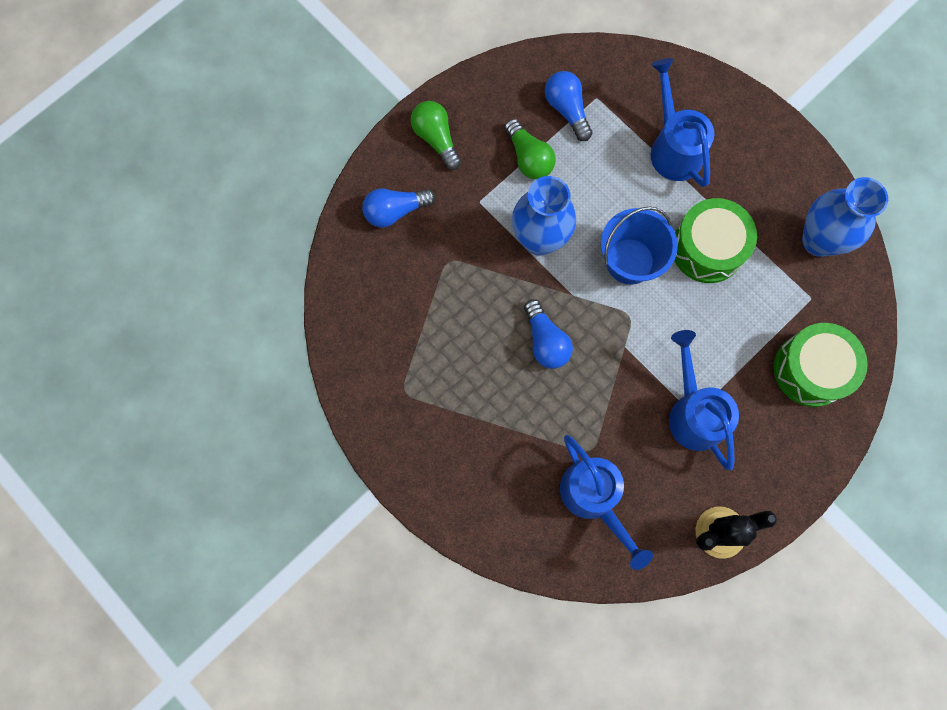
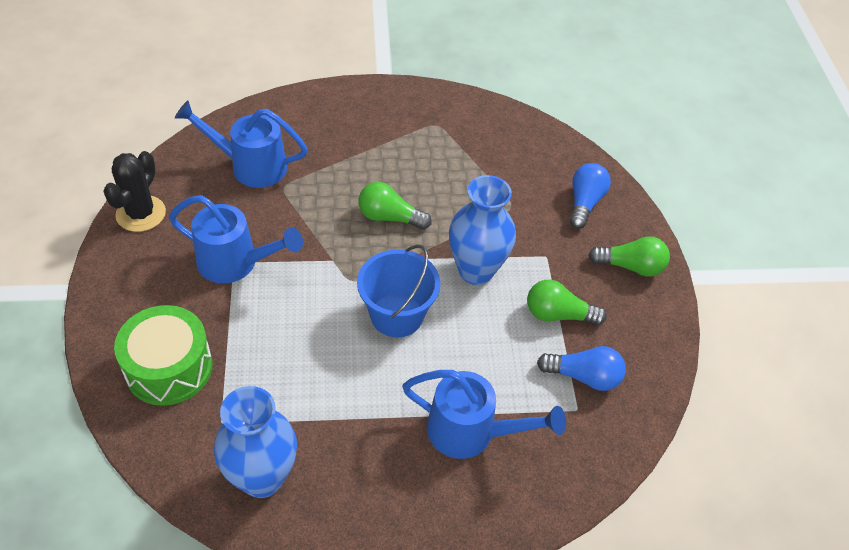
camera: 125 degrees right, 25 degrees down
blue light bulb [524,299,573,369] -> green light bulb [359,182,431,230]
green drum [674,198,757,283] -> none

